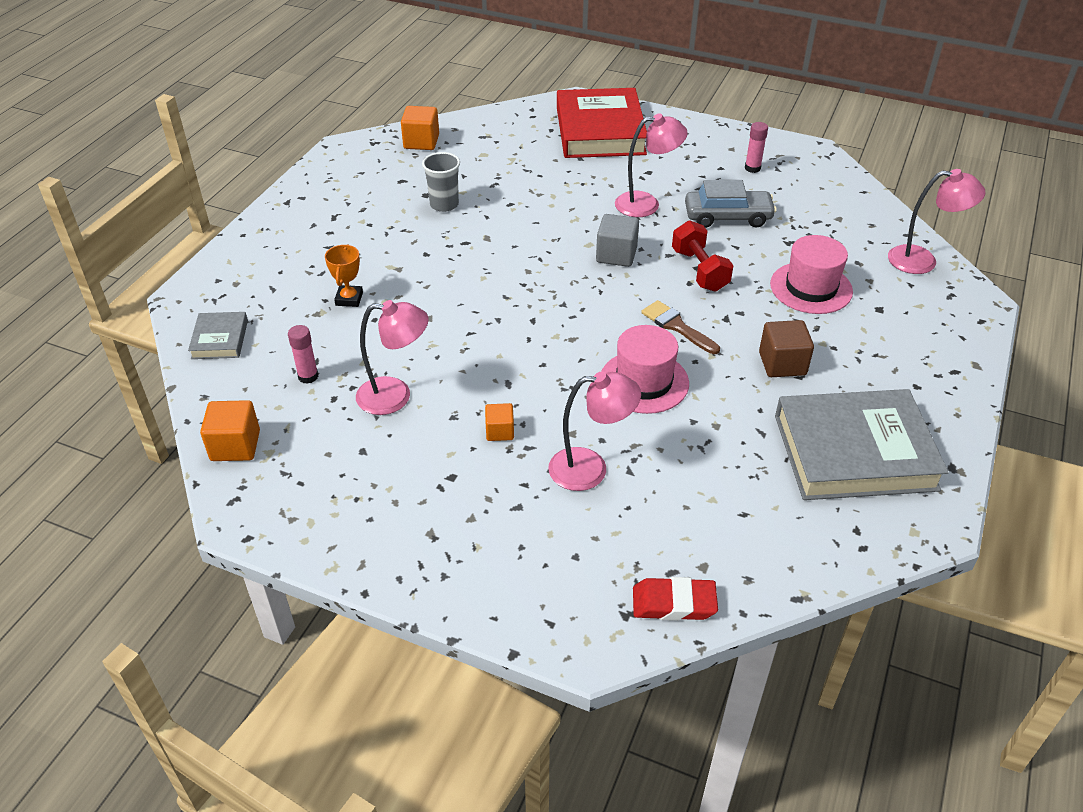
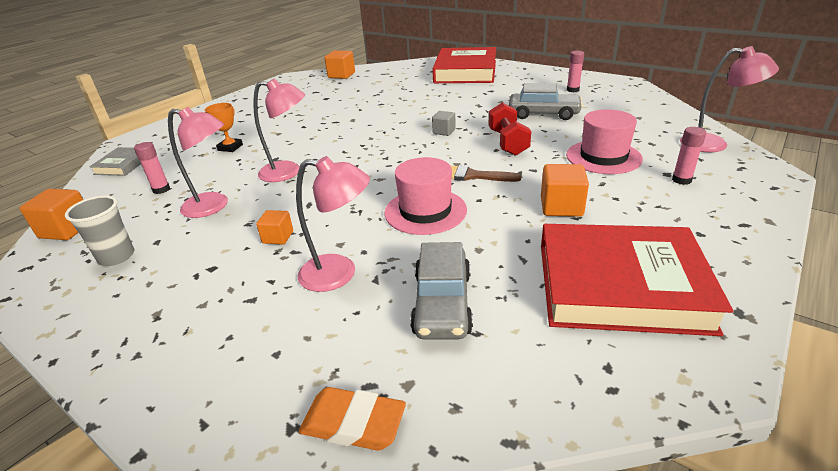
camera: 15 degrees right, 10 degrees down
grey cup [422,152,460,212] -> grey cup moved to [65,195,134,266]
grey cube [596,214,639,267] -> grey cube [432,111,456,136], size x0.63
pink lamp [615,113,688,217] -> pink lamp moved to [253,79,305,182]
red eraser [633,577,718,621] -> orange eraser [299,387,406,451]
brown brush [641,300,720,354] -> brown brush turned 45 degrees counterclockwise [451,165,521,182]
brown cube [759,320,814,377] -> orange cube [541,164,589,217]
grey book [775,389,949,500] -> red book [541,224,733,336]
none -> grey car [410,242,473,339]
none -> pink glue stick [672,127,706,185]

